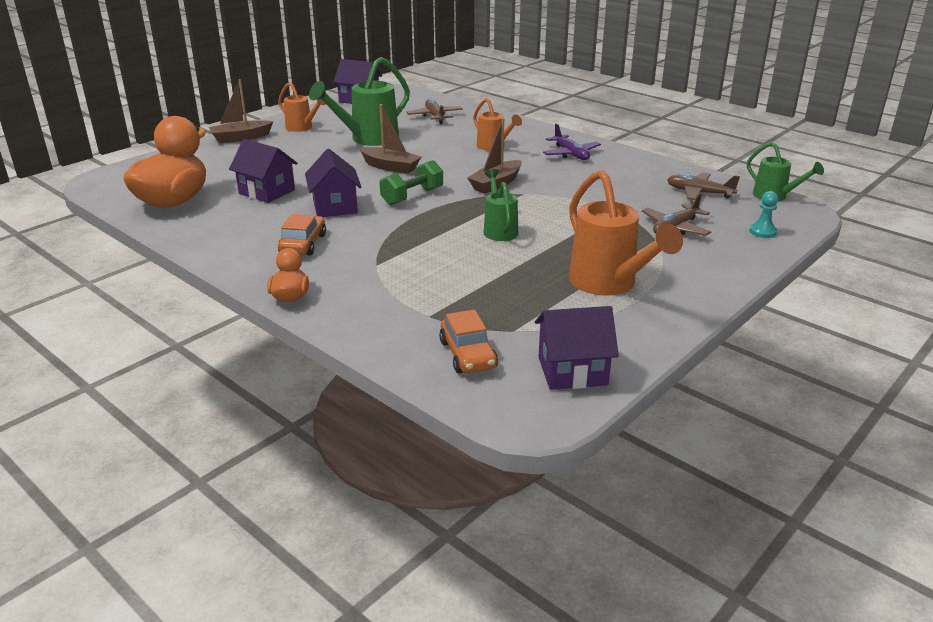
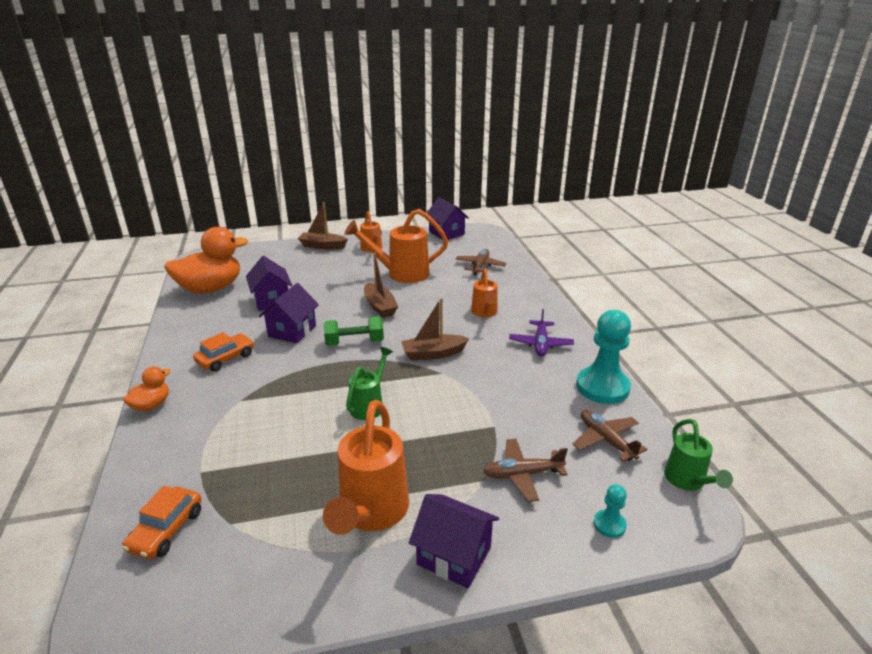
camera: 35 degrees right, 0 degrees up
green watering can [309,57,410,146] -> orange watering can [345,209,448,283]
purple house [535,306,619,390] -> purple house moved to [409,494,499,588]
none -> turquoise pawn [576,310,631,404]

